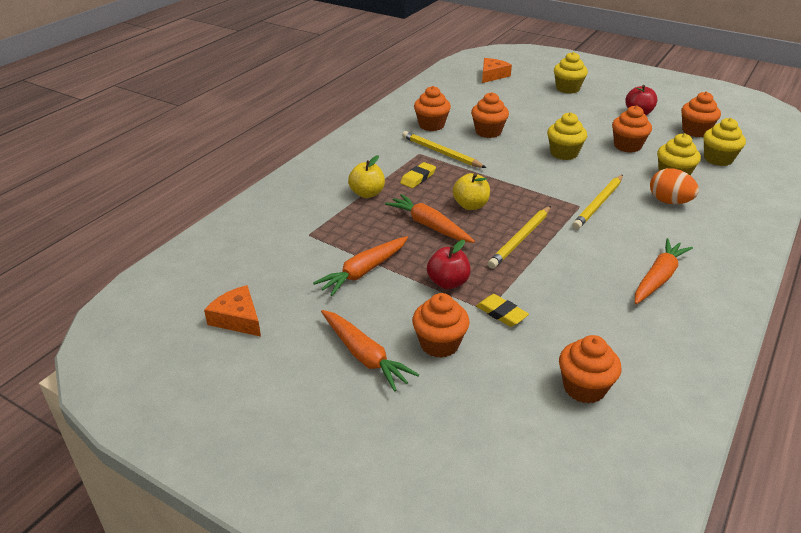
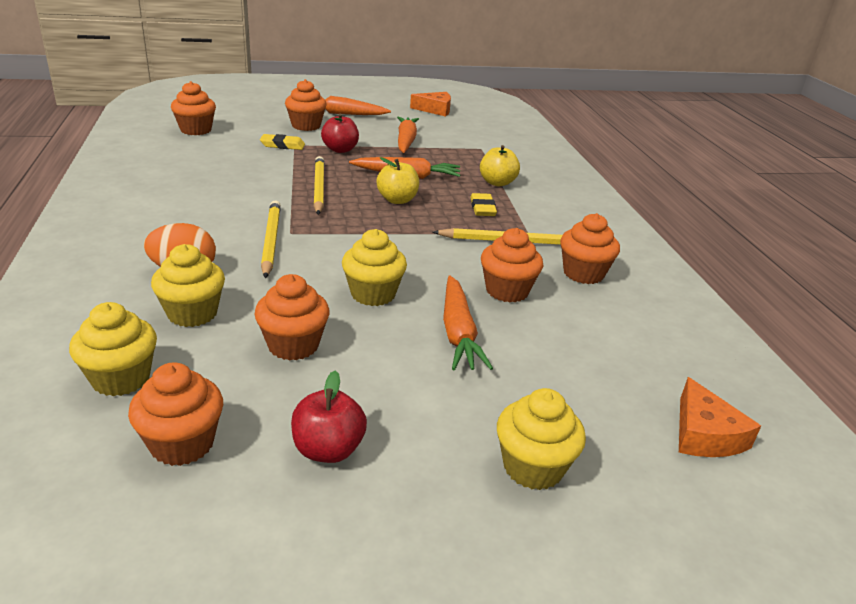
camera: 135 degrees right, 5 degrees down
orange carrot [635,238,693,304] -> orange carrot moved to [443,275,493,370]

